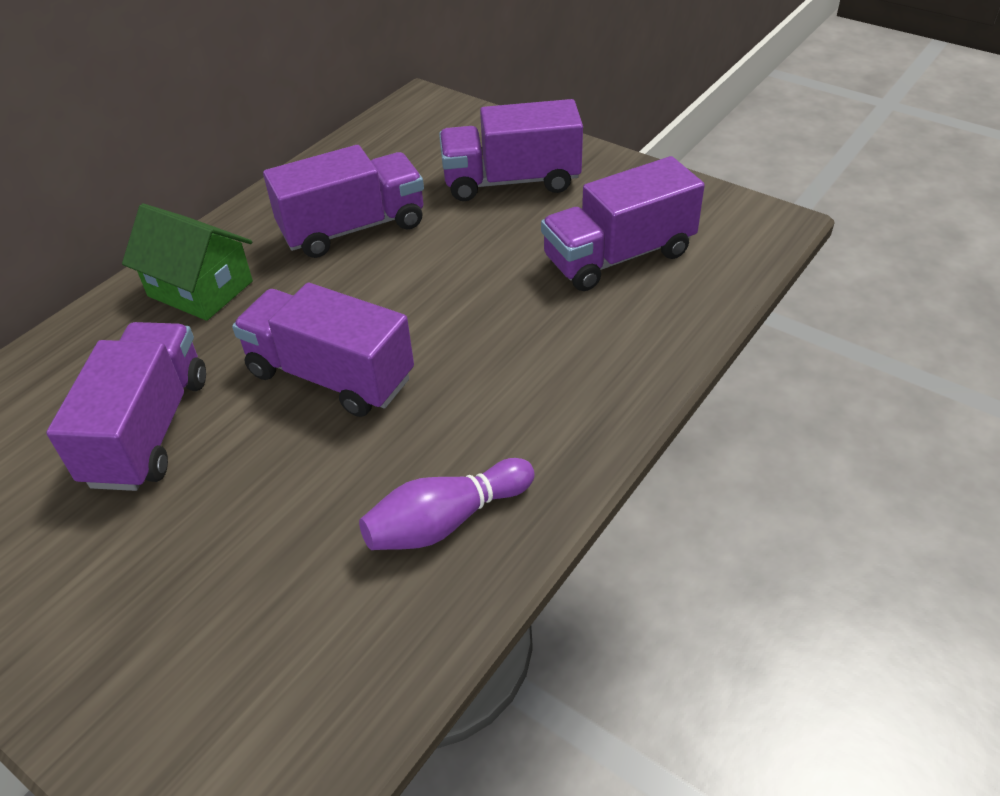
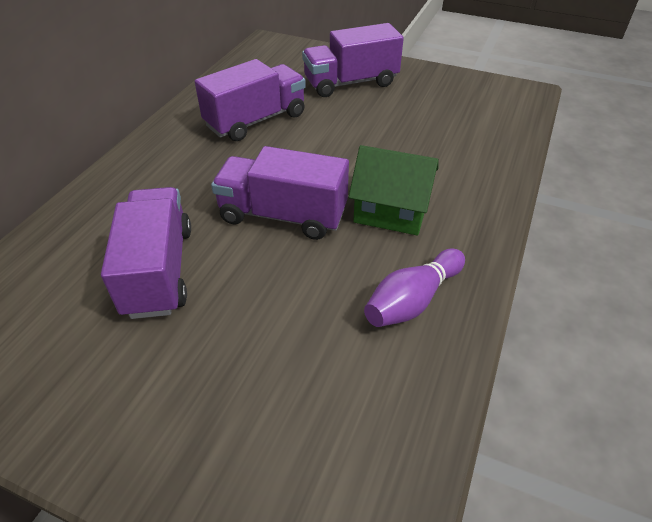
camera: 15 degrees left, 0 degrees up
green house [122,203,253,321] -> green house moved to [349,145,439,235]
purple truck [541,156,705,291] -> none

